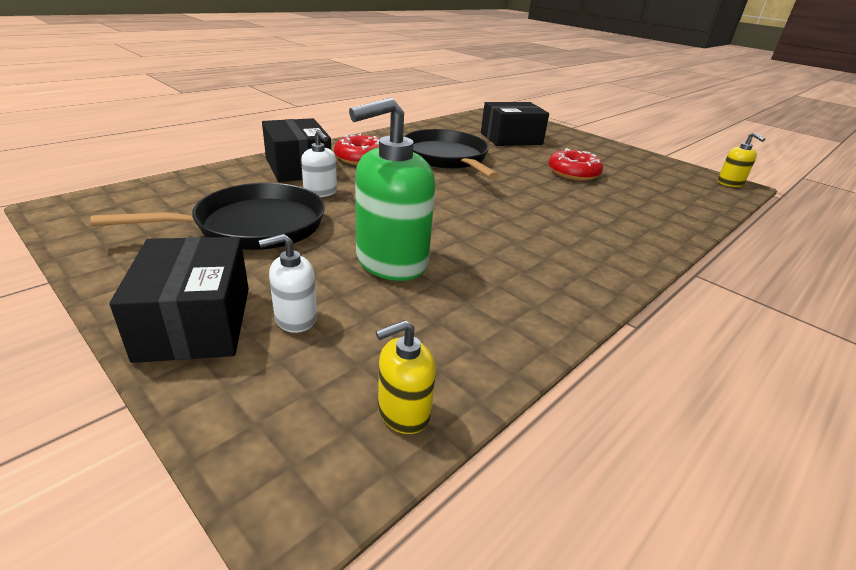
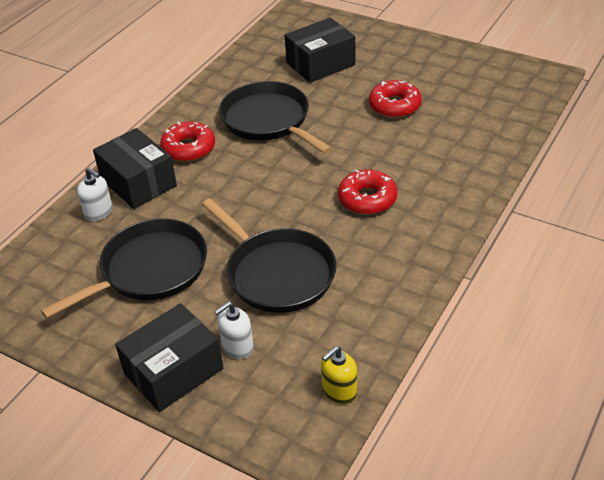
camera: 10 degrees left, 10 degrees up
black box [109,237,249,363] -> black box turned 75 degrees clockwise [115,303,223,412]
white soap dispenser [301,130,337,197] -> white soap dispenser moved to [77,168,113,221]
green soap dispenser [349,97,435,281] -> black pan [202,199,336,313]
yellow soap dispenser [718,132,765,187] -> none
none -> red donut [338,170,397,215]

